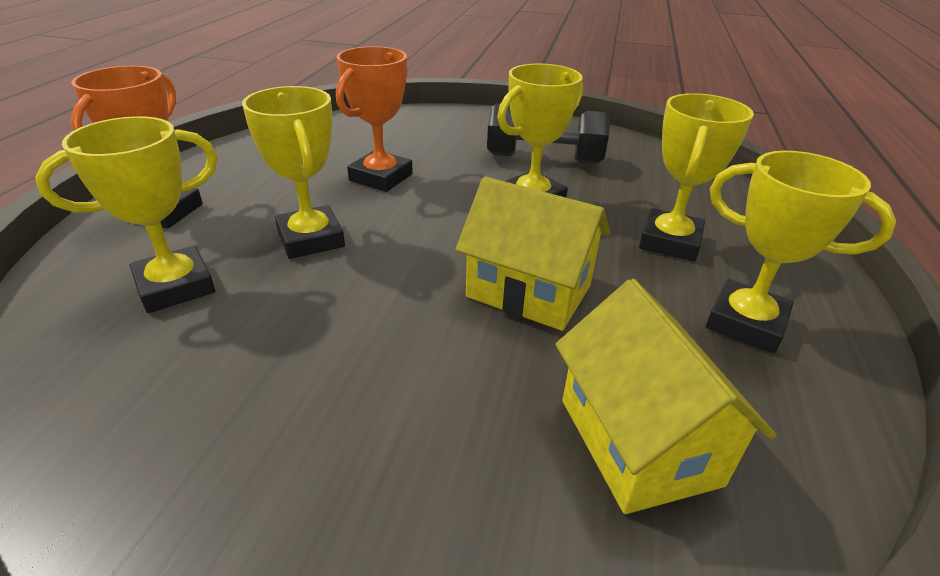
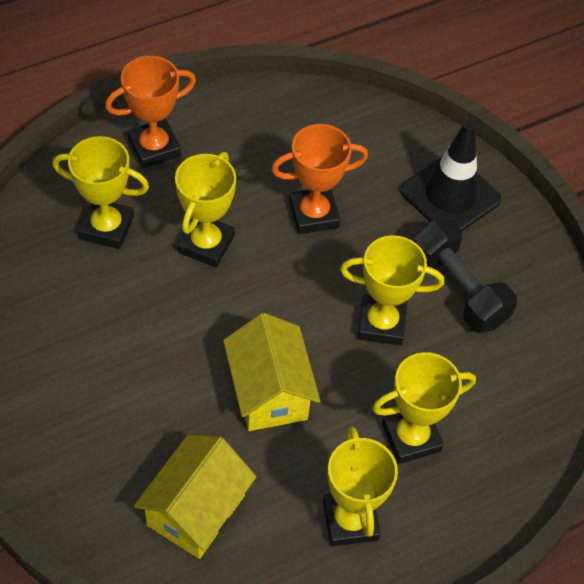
camera: 45 degrees right, 20 degrees up
none -> black traffic cone [401,121,501,231]

